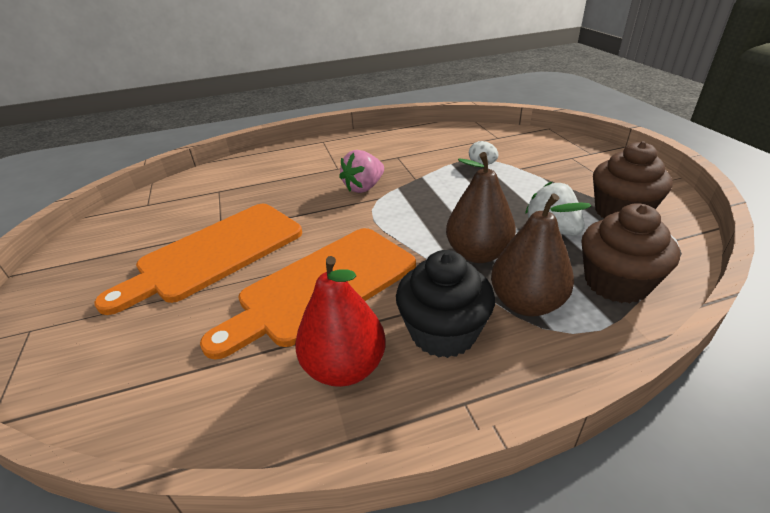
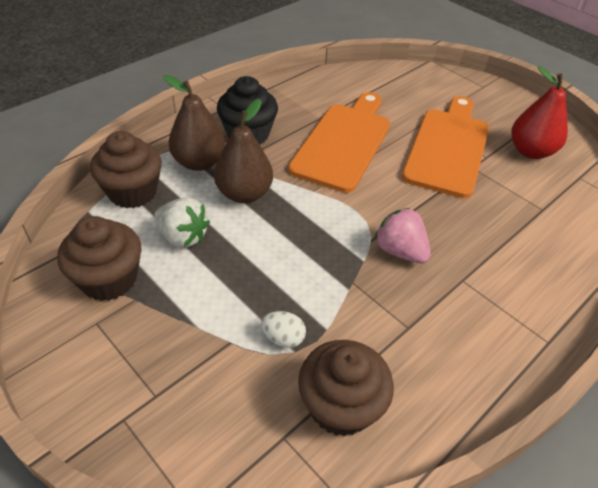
camera: 150 degrees right, 10 degrees up
red pear [295,256,386,387] -> red pear moved to [511,66,568,159]
pink strawberry [339,150,384,193] -> pink strawberry turned 60 degrees counterclockwise [374,208,431,263]
none -> brown cupcake [298,340,394,436]

